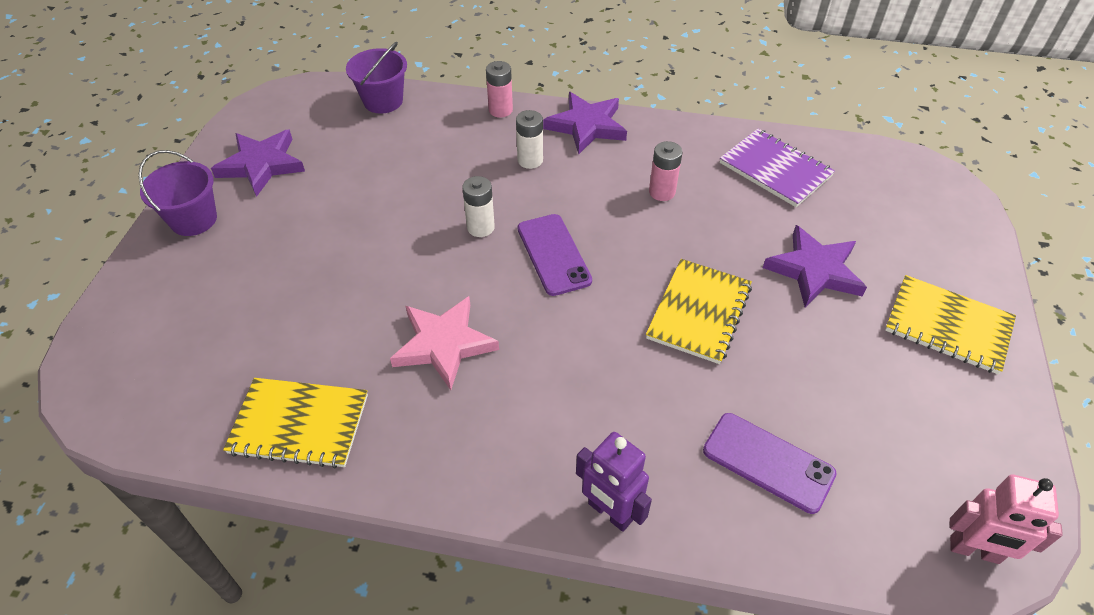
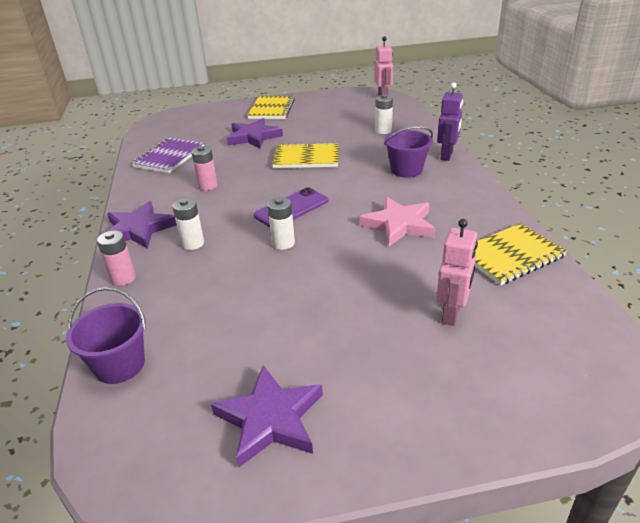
camera: 110 degrees left, 15 degrees down
purple bucket [138,150,217,236] -> purple bucket moved to [384,126,433,178]
yellow notebook [223,378,368,468] -> yellow notebook turned 75 degrees clockwise [475,223,567,285]
purple phone [703,413,837,514] -> white battery [375,95,393,134]
none -> pink robot [436,219,478,326]

